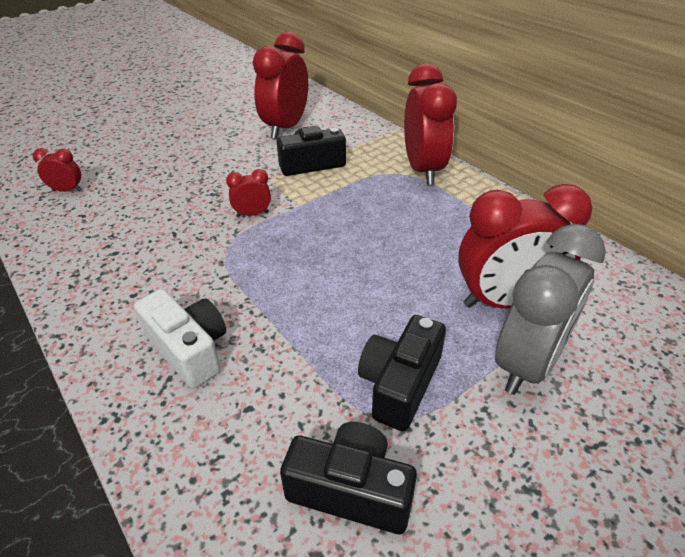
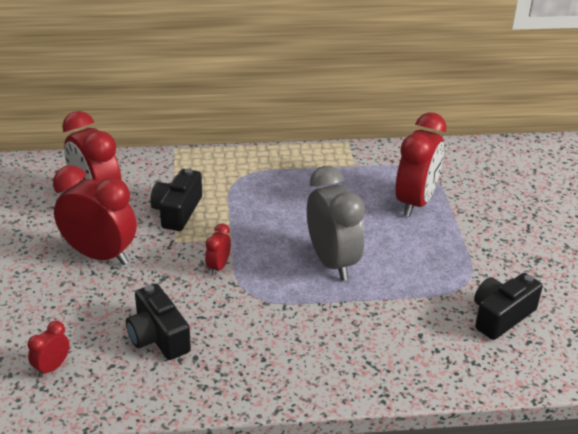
camera: 60 degrees left, 5 degrees down
white camera [134,289,226,388] -> none
black camera [358,315,446,432] -> black camera moved to [126,284,191,360]
red clock [404,64,457,185] -> red clock moved to [53,165,137,265]
grey clock [495,224,606,395] -> grey clock moved to [307,166,365,281]

